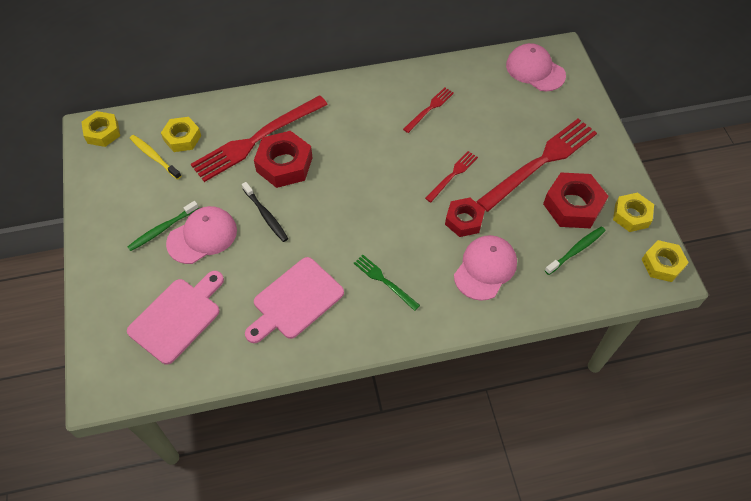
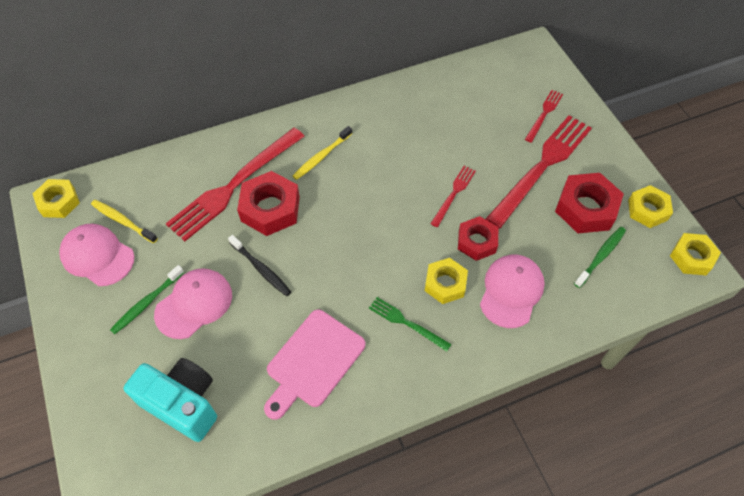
camera: 10 degrees left, 0 degrees up
pink cutting board [127,271,224,365] -> turquoise camera [123,358,217,442]
yellow nut [161,117,201,152] -> yellow nut moved to [425,258,468,304]
red fork [403,87,454,133] -> red fork moved to [525,90,563,143]
pink cap [506,43,566,91] -> pink cap moved to [59,224,134,286]
none -> yellow toothbrush [293,126,352,180]

